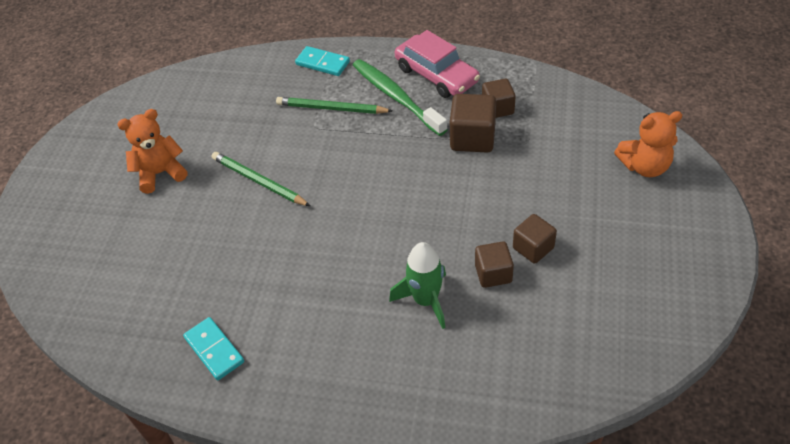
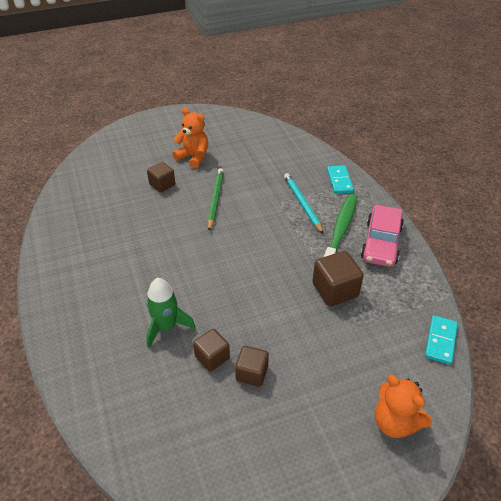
camera: 55 degrees right, 5 degrees down
turquoise domino [183,317,244,380] -> turquoise domino moved to [425,315,458,365]
green pencil [276,97,392,114] -> turquoise pencil [284,173,323,234]
brown cube [482,78,516,118] -> brown cube moved to [147,162,175,192]

